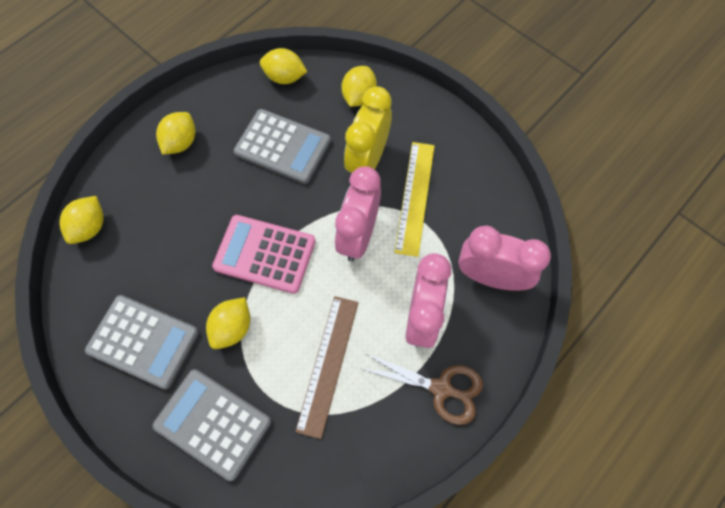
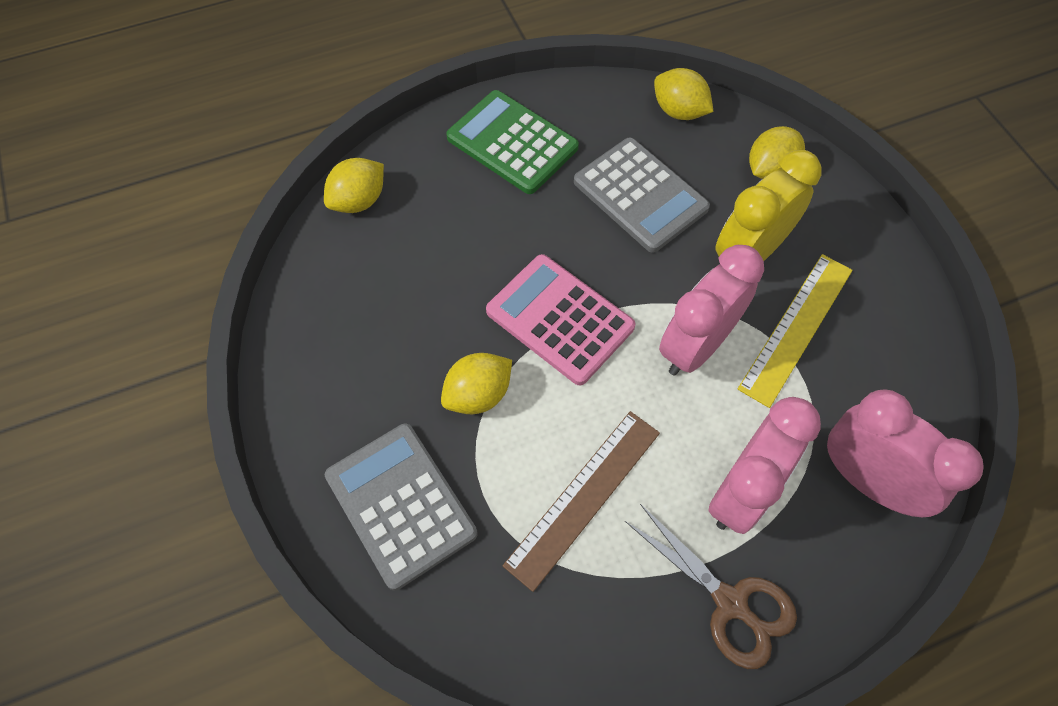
camera: 25 degrees right, 5 degrees down
grey calculator [85,295,199,390] -> none
yellow lemon [156,112,195,155] -> green calculator [446,90,579,194]

